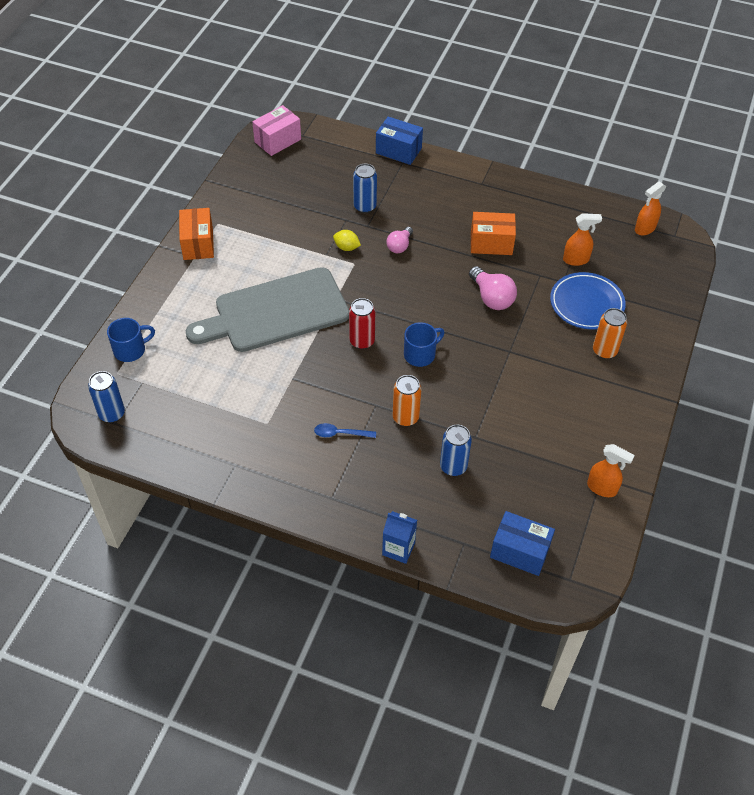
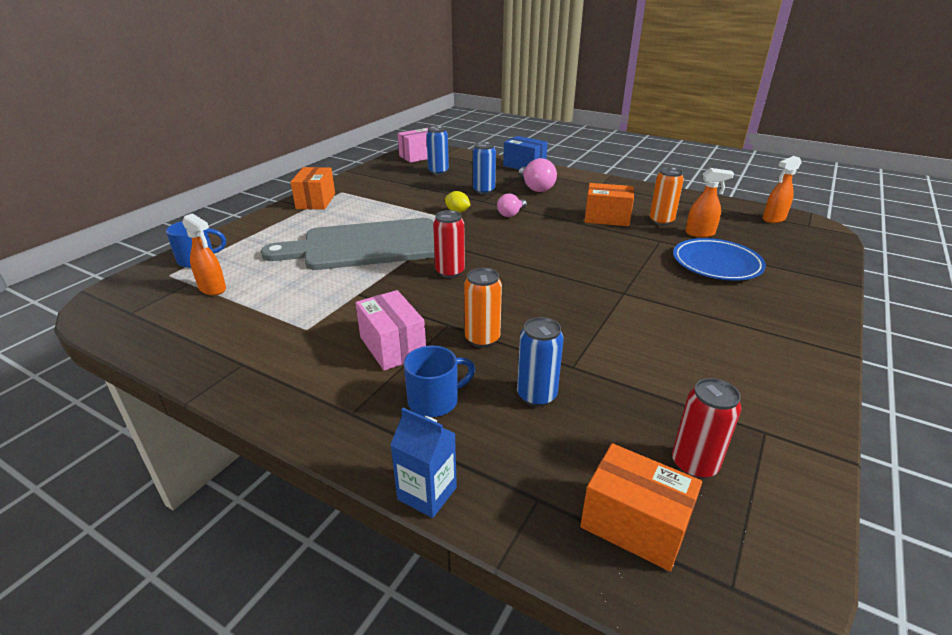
camera: 10 degrees right, 20 degrees down
blue can [88,371,125,423] -> blue can moved to [426,126,449,175]
blue spoon [314,423,376,438] -> pink box [355,290,426,371]
blue mug [404,322,445,367] -> blue mug moved to [404,346,475,417]
pink light bulb [469,266,517,310] -> pink light bulb moved to [518,158,557,192]
blue box [490,511,555,576] -> orange box [580,443,702,571]
orange spray bottle [587,444,635,497] -> orange spray bottle moved to [182,213,226,295]
orange can [593,308,627,359] -> orange can moved to [649,167,684,226]
none -> red can [672,378,741,479]

